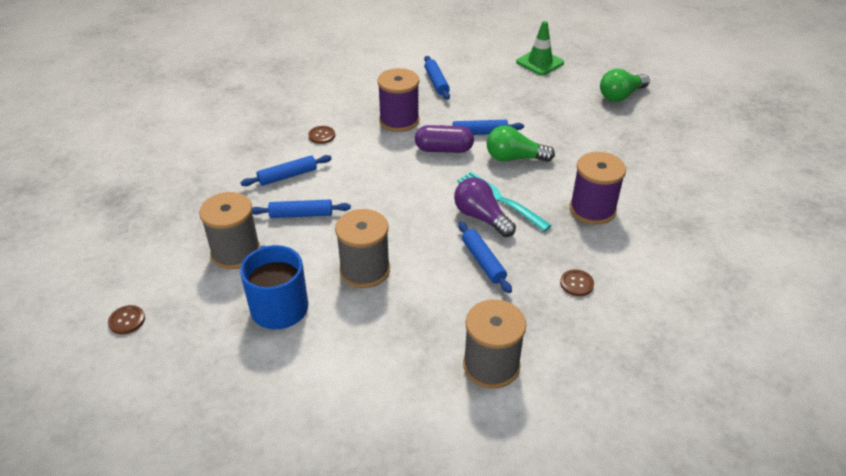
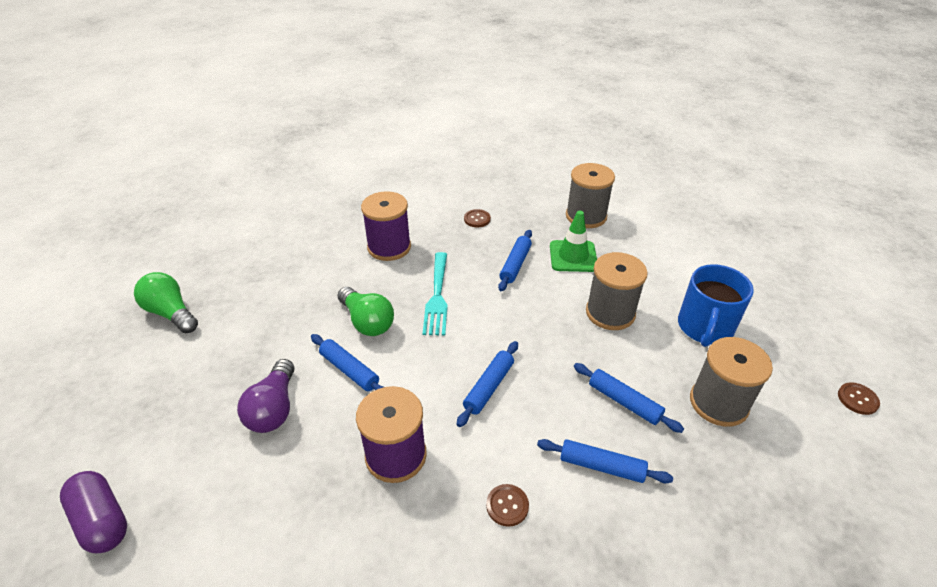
camera: 135 degrees left, 0 degrees up
purple capsule [415,125,474,153] -> purple capsule moved to [60,471,127,553]
blue rolling pin [424,56,450,100] -> blue rolling pin moved to [457,341,518,427]
purple light bulb [454,177,516,237] -> purple light bulb moved to [237,359,294,433]
green traffic cone [516,21,564,75] -> green traffic cone moved to [550,211,597,272]
green light bulb [600,69,650,102] -> green light bulb turned 150 degrees counterclockwise [134,272,198,333]

